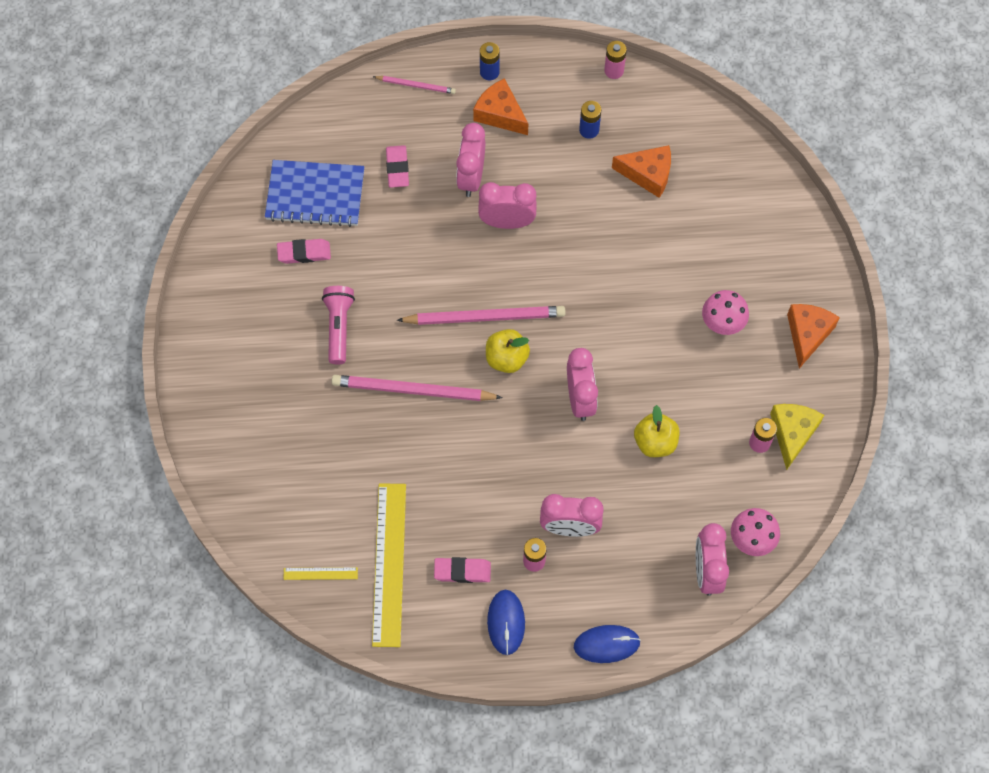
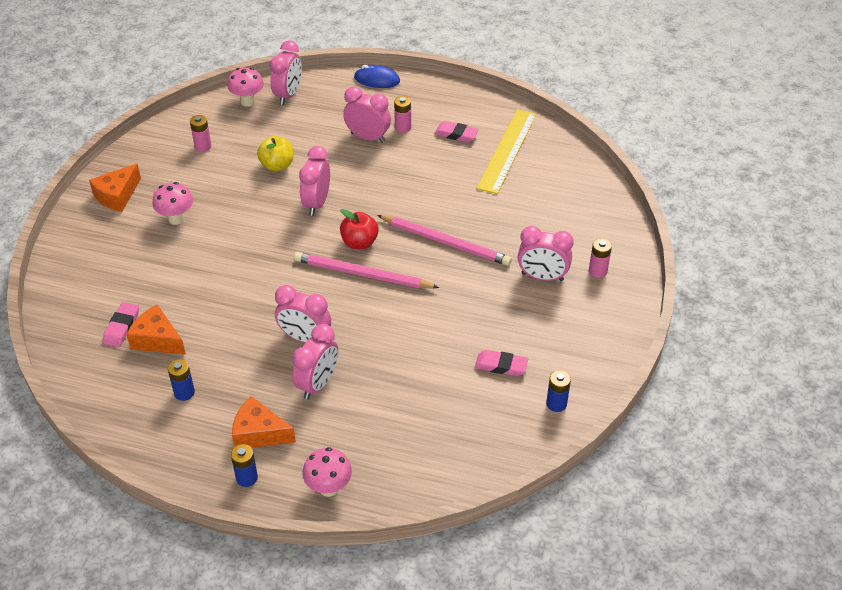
camera: 160 degrees left, 20 degrees down
blue notebook [265,160,364,227] -> none
yellow ruler [283,567,358,580] -> none
pink flashlight [322,286,355,364] -> none
pink pencil [373,76,456,94] -> pink mushroom [302,447,352,497]
pink eraser [386,145,409,188] -> pink eraser moved to [103,302,139,347]
orange cheese [473,78,528,135] -> orange cheese turned 135 degrees clockwise [232,396,296,448]
yellow apple [486,329,530,373] -> red apple [340,209,379,249]
blue mouse [487,590,525,655] -> none
pink battery [604,41,627,79] -> pink battery moved to [589,238,612,278]
yellow cheese [770,404,824,470] -> none
none -> pink clock [518,226,573,281]
none -> blue battery [546,370,571,412]

